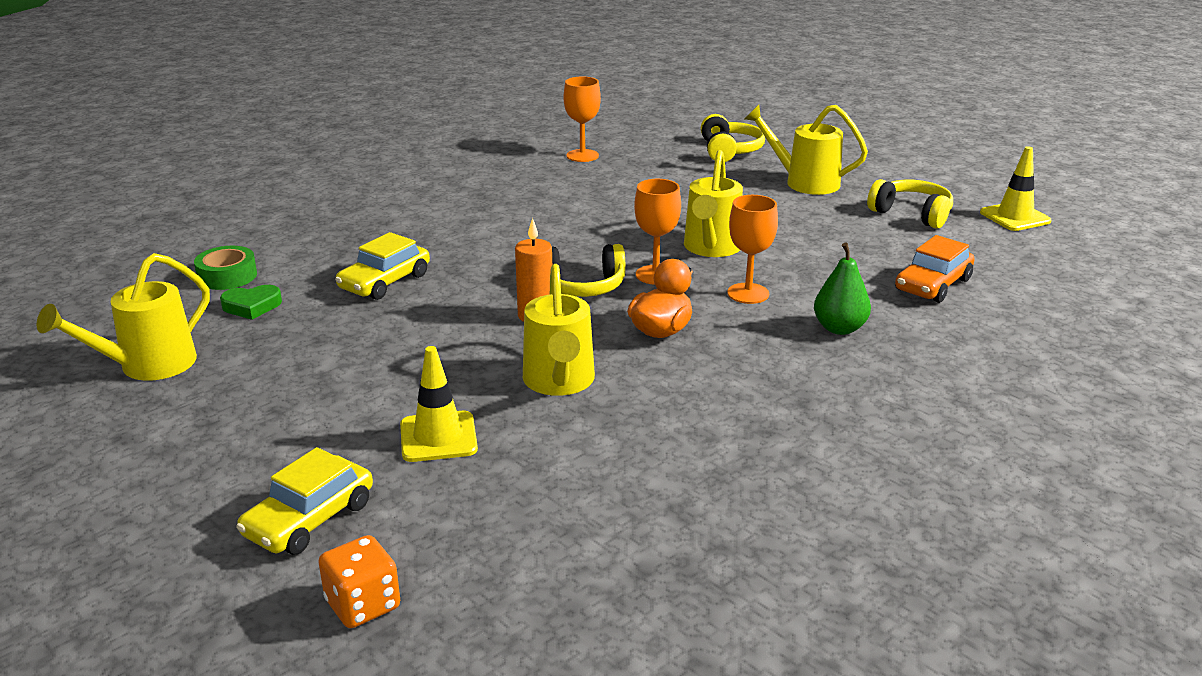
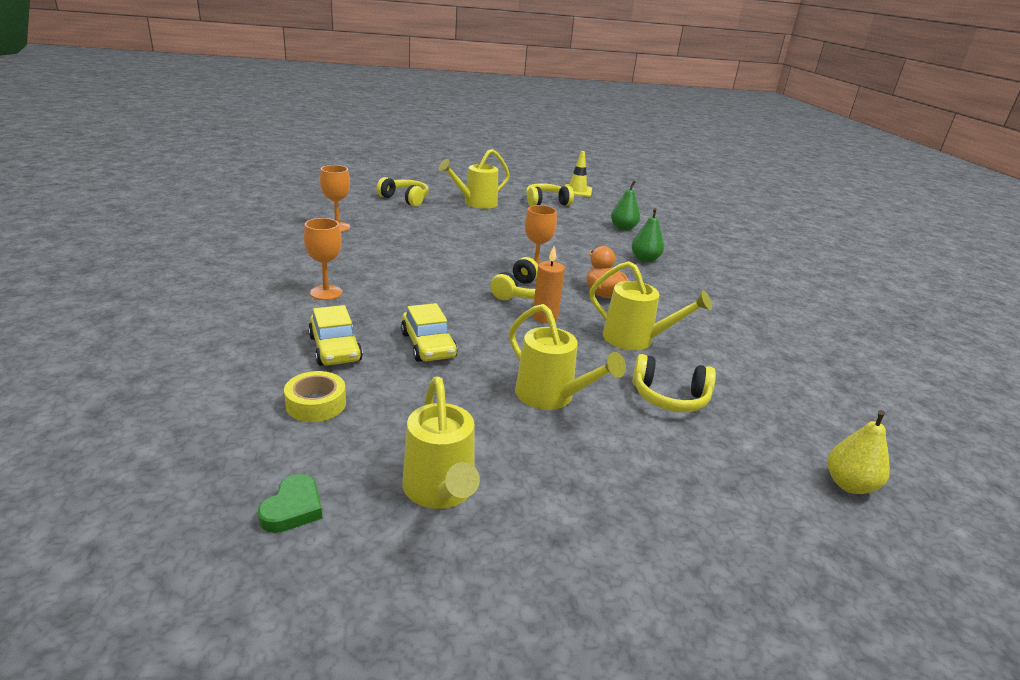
camera: 60 degrees left, 0 degrees up
green tape [194,246,257,290] -> yellow tape [284,371,346,422]
green heart [220,285,282,320] -> green heart moved to [258,474,323,533]
yellow car [236,447,373,555] -> yellow car moved to [308,305,363,366]
orange dice [318,535,400,628] -> yellow pear [828,410,890,494]
yellow traffic cone [400,346,478,462] -> yellow headphones [632,354,716,412]
yellow watering can [684,150,743,257] -> yellow watering can moved to [509,304,626,410]
orange goblet [727,195,778,304] -> orange goblet moved to [304,218,342,300]
orange car [895,235,975,303] -> green pear [611,181,640,231]

